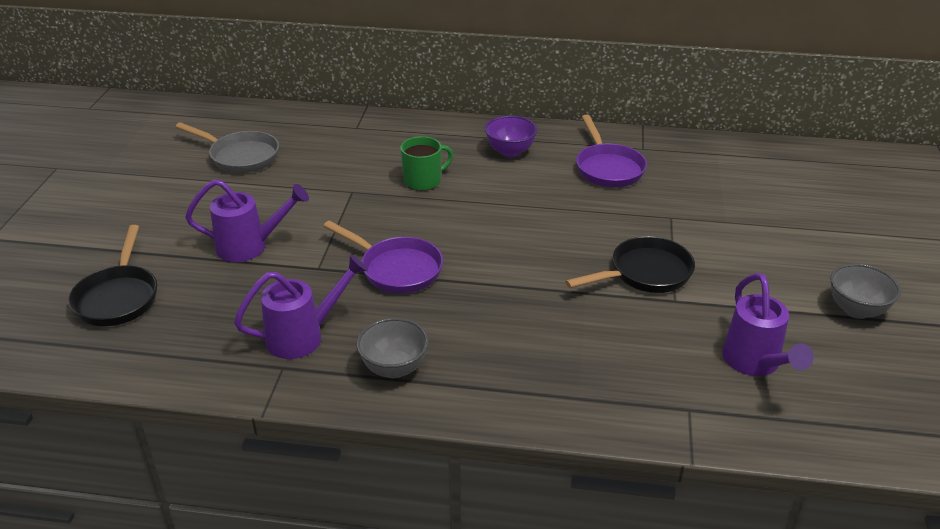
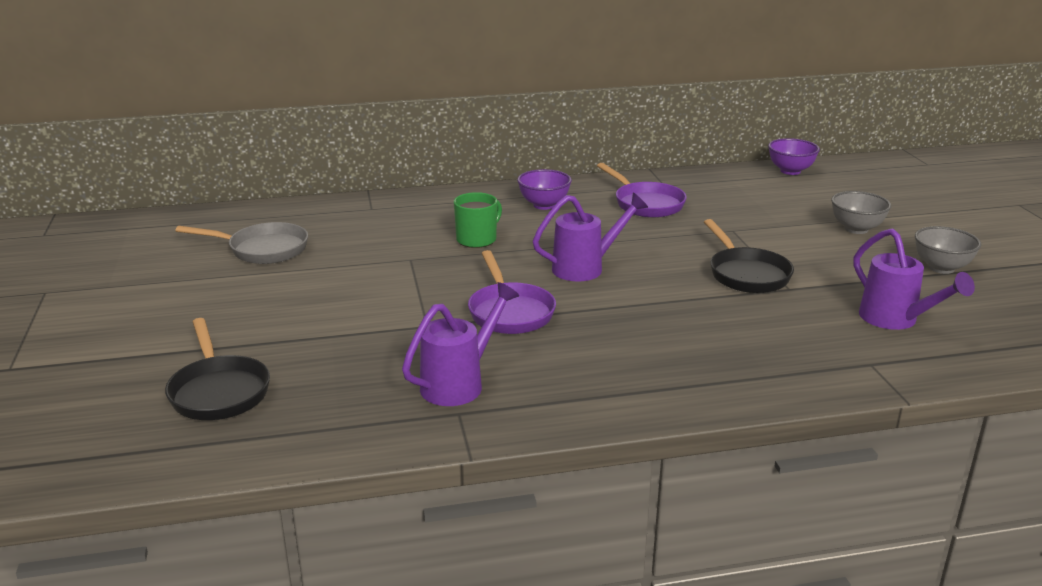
camera: 20 degrees left, 10 degrees down
purple watering can [185,179,309,262] -> purple watering can moved to [533,193,648,282]
purple pan [324,221,443,293] -> purple pan turned 60 degrees clockwise [468,250,556,334]
grey bowl [356,318,429,378] -> grey bowl moved to [831,191,891,234]
black pan [565,236,695,293] -> black pan turned 120 degrees clockwise [704,219,794,293]
none -> purple bowl [768,138,820,175]

